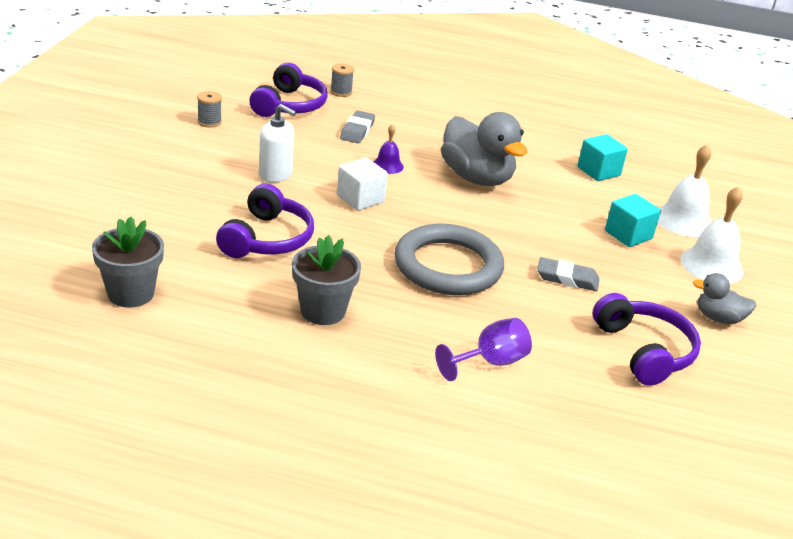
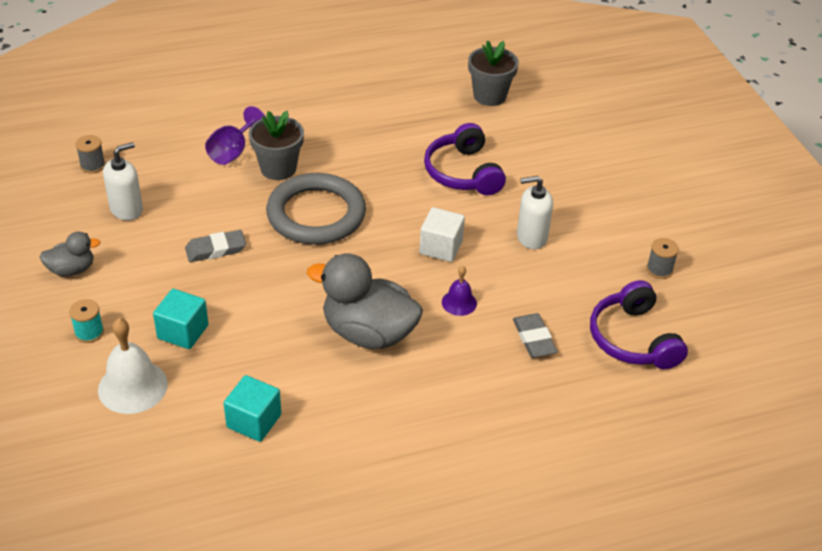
camera: 150 degrees right, 10 degrees up
grey flower pot [292,235,361,325] -> grey flower pot moved to [249,111,304,180]
grey spool [330,63,354,97] -> grey spool moved to [76,135,105,173]
purple headphones [593,293,701,386] -> white soap dispenser [103,142,143,221]
white bell [680,186,743,283] -> turquoise spool [69,299,104,343]

